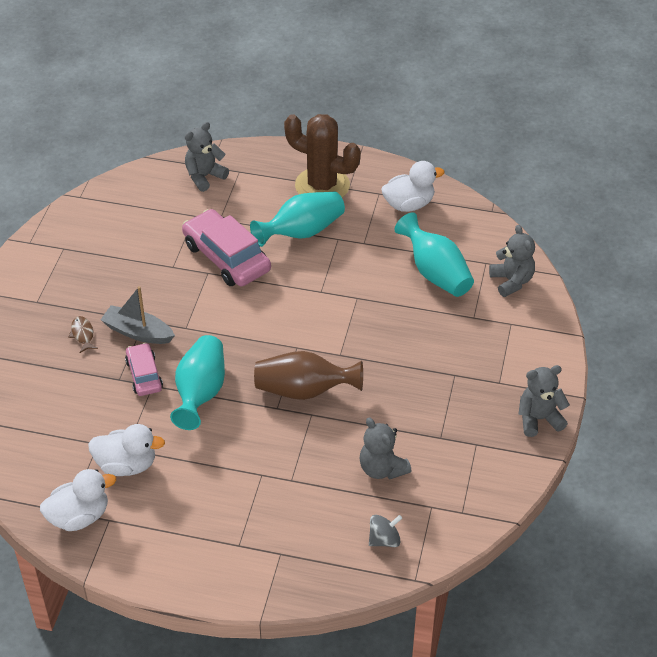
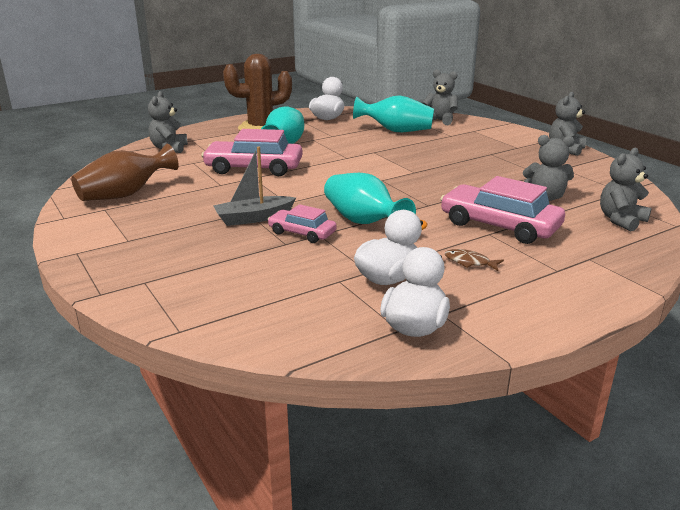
camera: 45 degrees left, 20 degrees down
brown fish [68,316,98,353] -> brown fish moved to [445,249,504,271]
brown vase [254,351,363,400] -> brown vase moved to [71,144,179,201]
grey spinning top [369,515,402,547] -> grey teddy bear [600,148,651,231]
none -> pink car [440,176,565,244]

